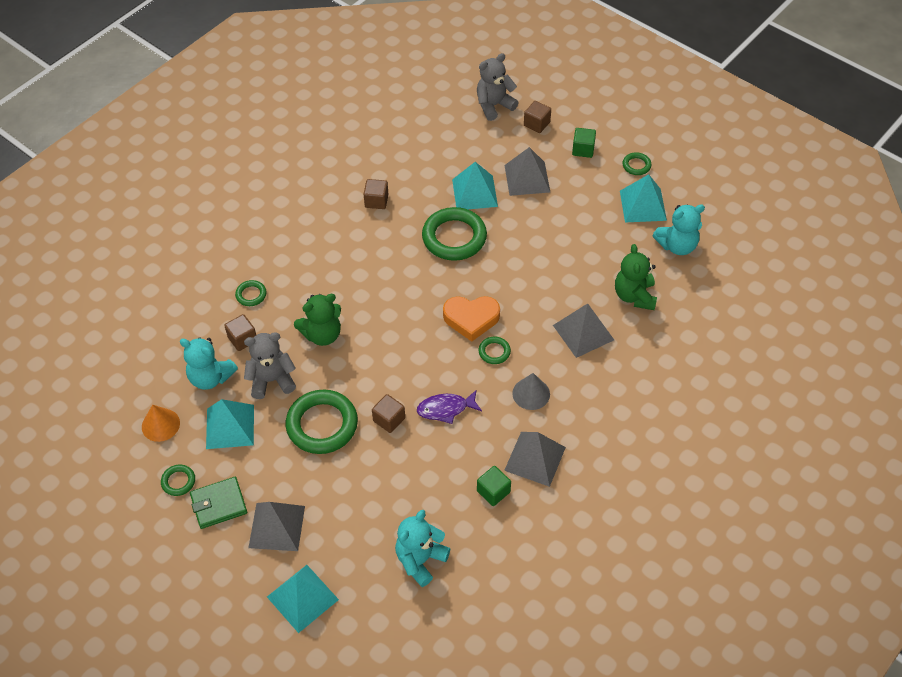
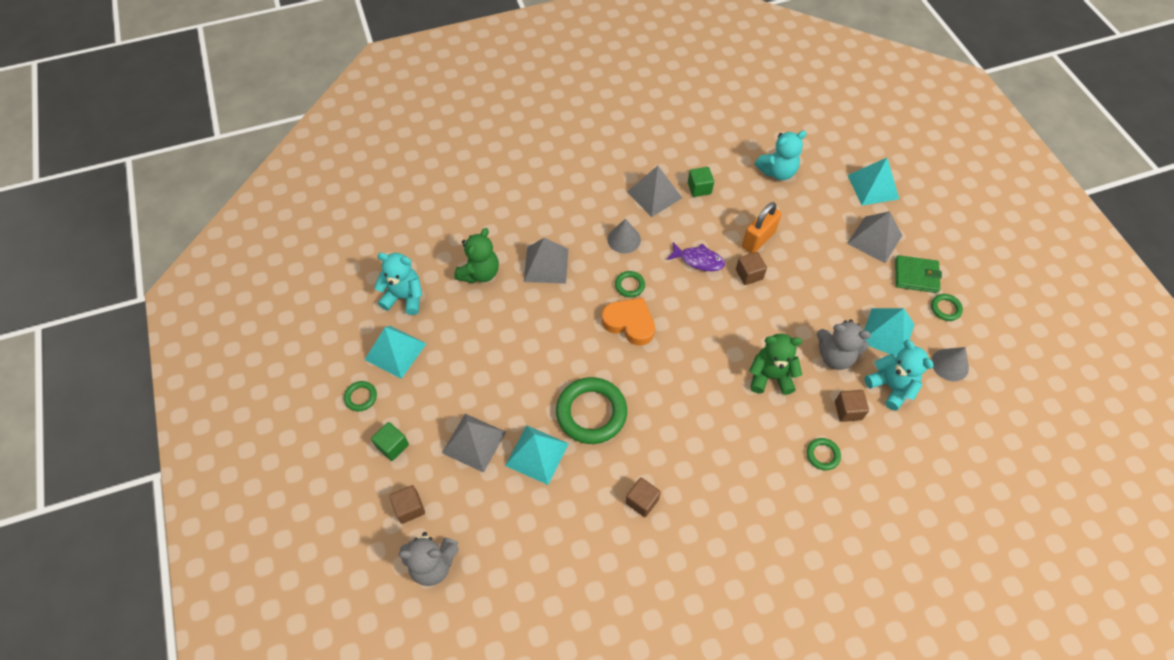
camera: 150 degrees left, 5 degrees up
orange cone [142,405,180,442] -> grey cone [932,347,969,381]
green ring [286,390,358,454] -> none
none -> orange padlock [742,202,782,253]

